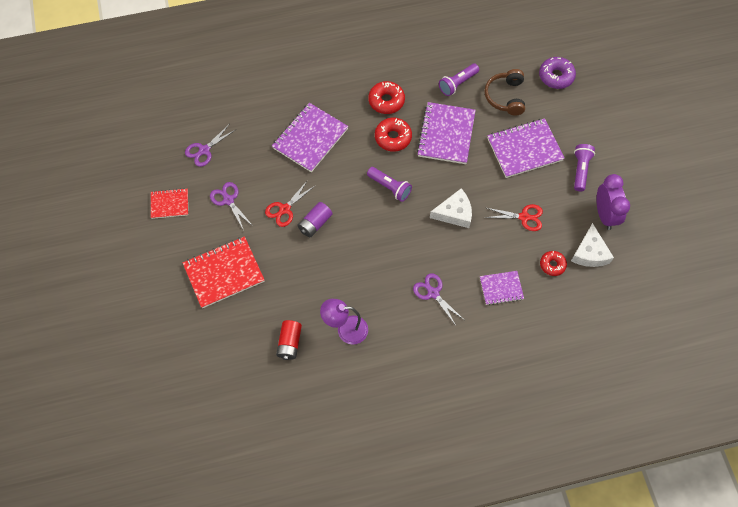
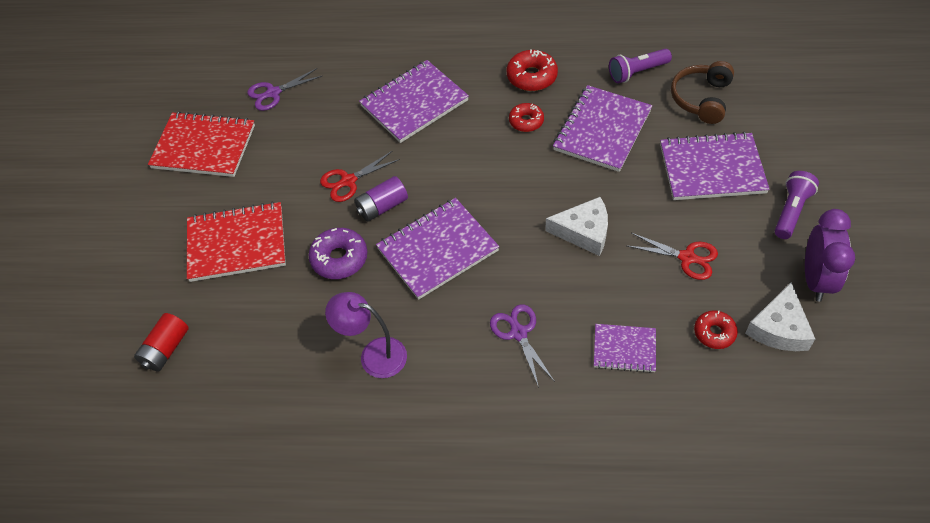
camera: 20 degrees right, 10 degrees down
red notebook [151,188,188,219] -> red notebook [148,111,255,177], size x1.75
purple scissors [210,182,254,231] -> none
red battery [276,320,302,360] -> red battery moved to [134,313,189,372]
purple flashlight [367,167,412,202] -> none
red donut [375,118,412,151] -> red donut [509,103,544,132], size x0.66
purple donut [539,57,576,89] -> purple donut moved to [308,228,367,279]
none -> purple notebook [376,198,499,300]

